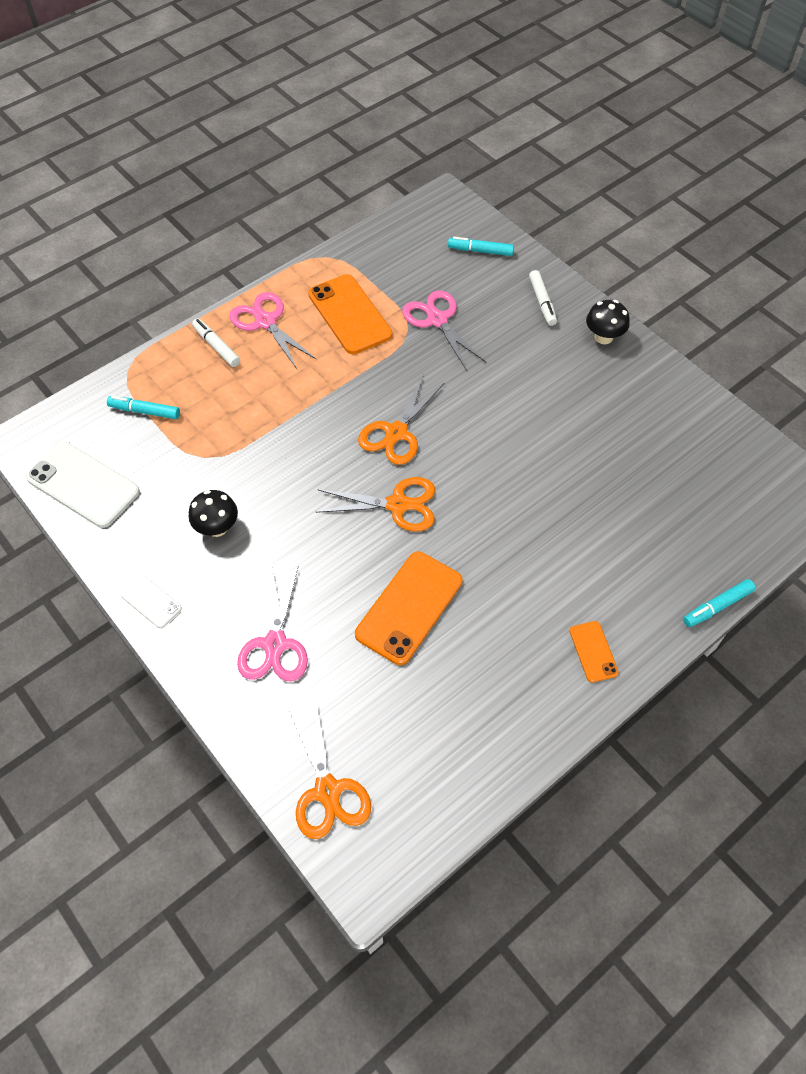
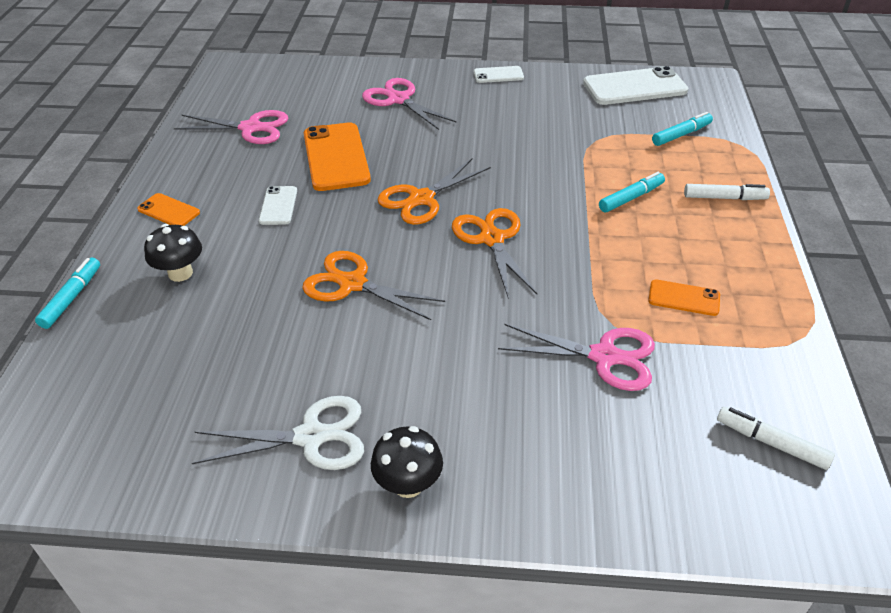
camera: 135 degrees right, 15 degrees down
black mushroom [189,490,238,537] -> black mushroom moved to [144,224,202,282]
pink scissors [229,292,317,369] -> pink scissors moved to [174,110,288,144]
orange scissors [289,703,371,839] -> orange scissors moved to [302,251,445,320]
orange phone [308,274,392,354] -> orange phone [648,280,720,316], size x0.52
turquoise marker [448,237,514,256] -> turquoise marker moved to [599,172,665,212]
white marker [529,270,557,326] -> white marker moved to [717,407,835,470]
none -> white scissors [192,396,364,470]
none -> white phone [259,186,297,225]

